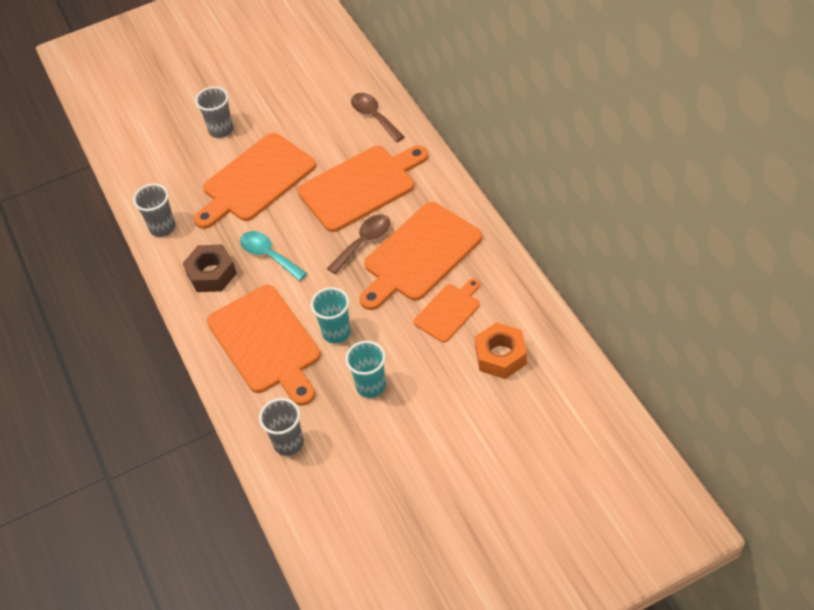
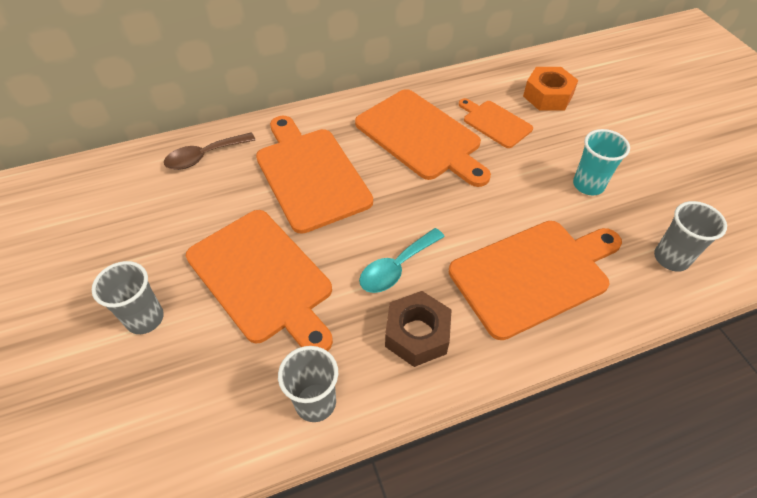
camera: 90 degrees left, 0 degrees up
turquoise cup [310,287,351,344] -> none
brown spoon [327,215,390,274] -> none

